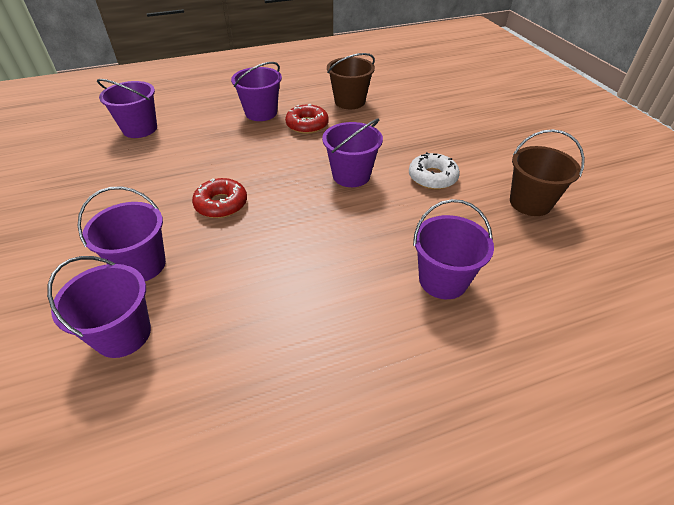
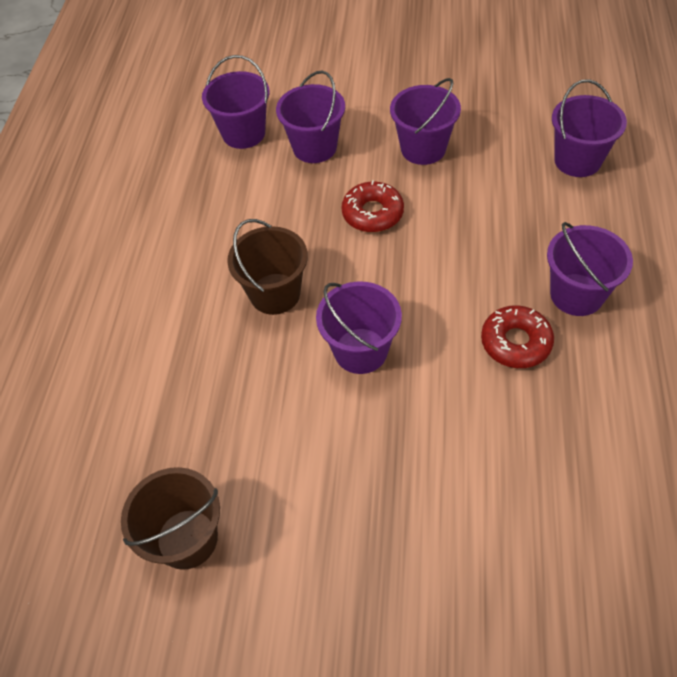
camera: 120 degrees right, 10 degrees up
brown bucket [327,53,375,109] -> brown bucket moved to [227,219,308,315]
white donut [409,152,460,189] -> none
purple bucket [413,199,494,299] -> purple bucket moved to [390,78,461,165]

